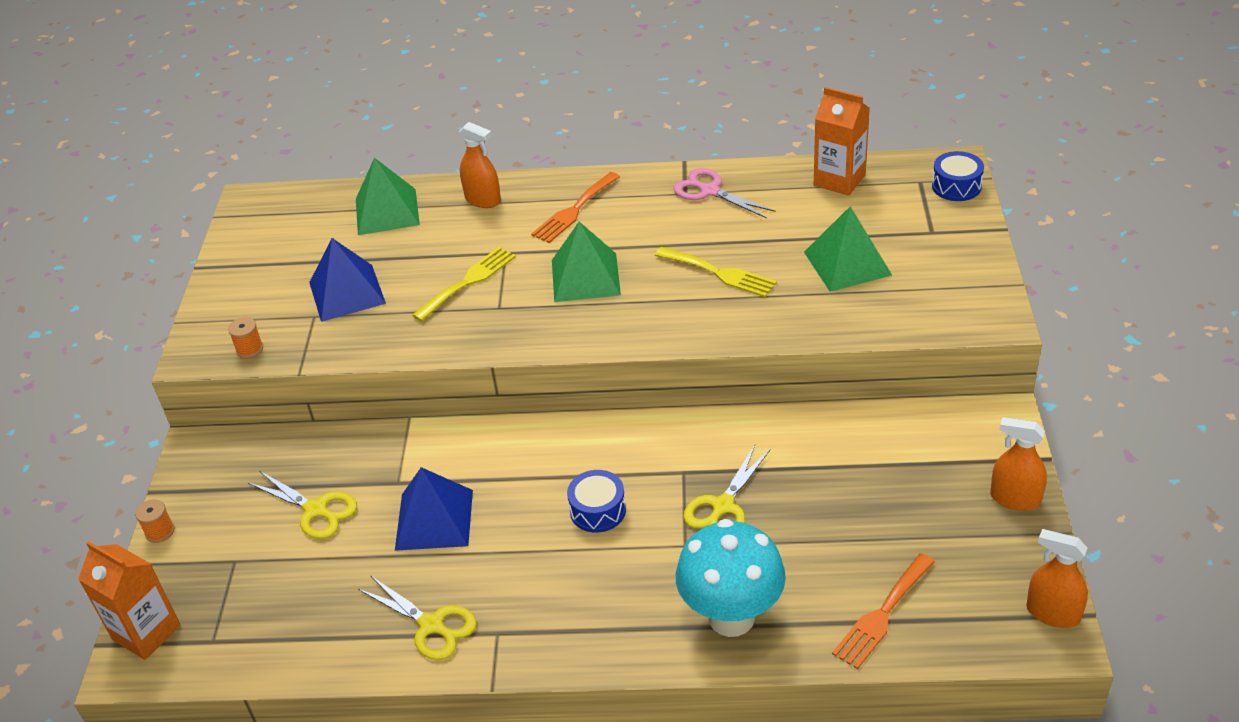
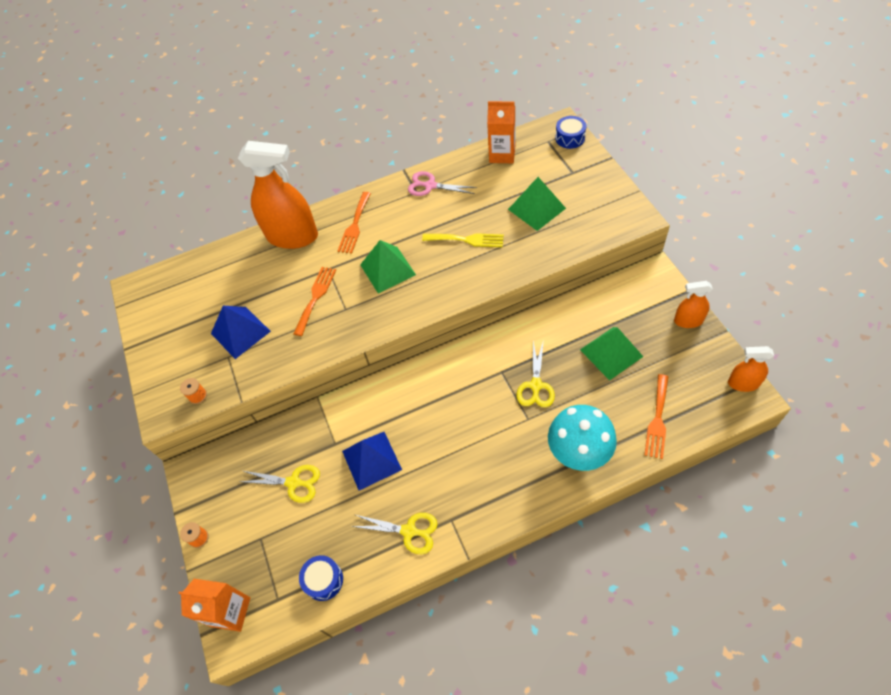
camera: 20 degrees left, 15 degrees up
green pyramid [356,158,420,235] -> green pyramid moved to [580,327,643,380]
yellow fork [412,247,516,321] -> orange fork [293,267,336,336]
orange spray bottle [459,122,501,208] -> orange spray bottle [238,141,318,249], size x2.00
blue drum [567,470,626,533] -> blue drum moved to [299,555,343,601]

